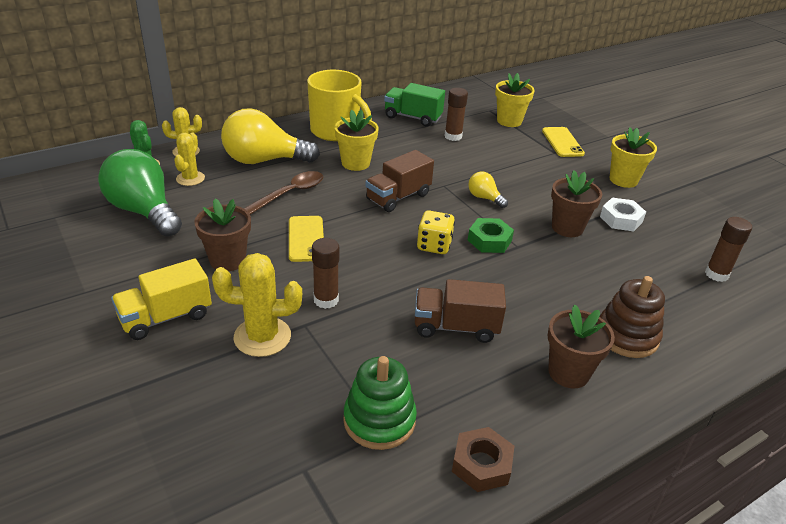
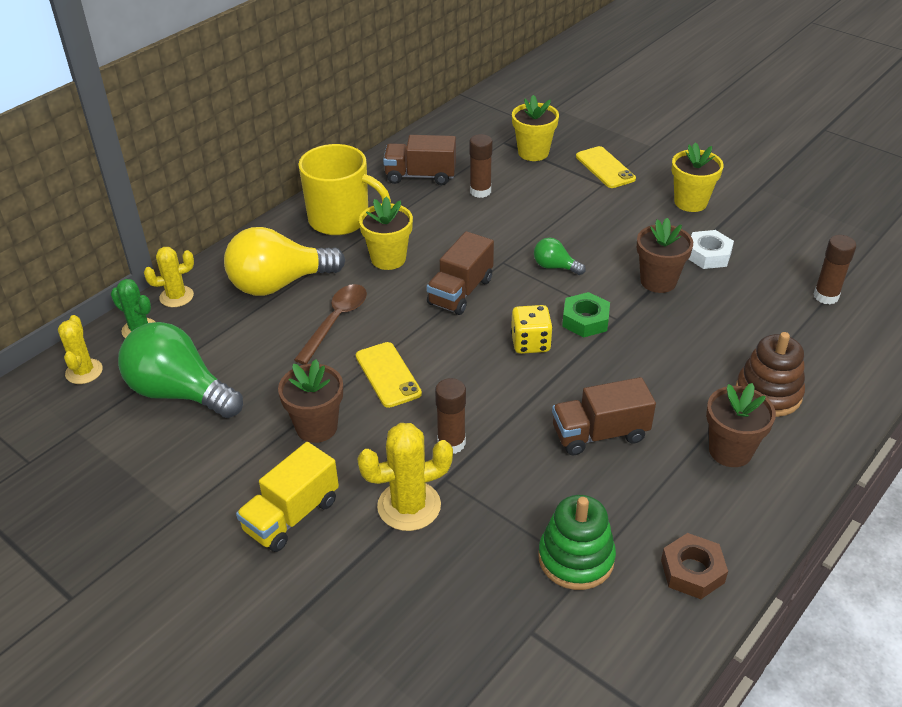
camera: 15 degrees left, 5 degrees up
yellow cactus [174,133,205,186] -> yellow cactus moved to [58,315,103,384]
green truck [384,83,445,127] -> brown truck [383,135,456,185]
yellow light bulb [468,172,508,208] -> green light bulb [534,238,586,275]

